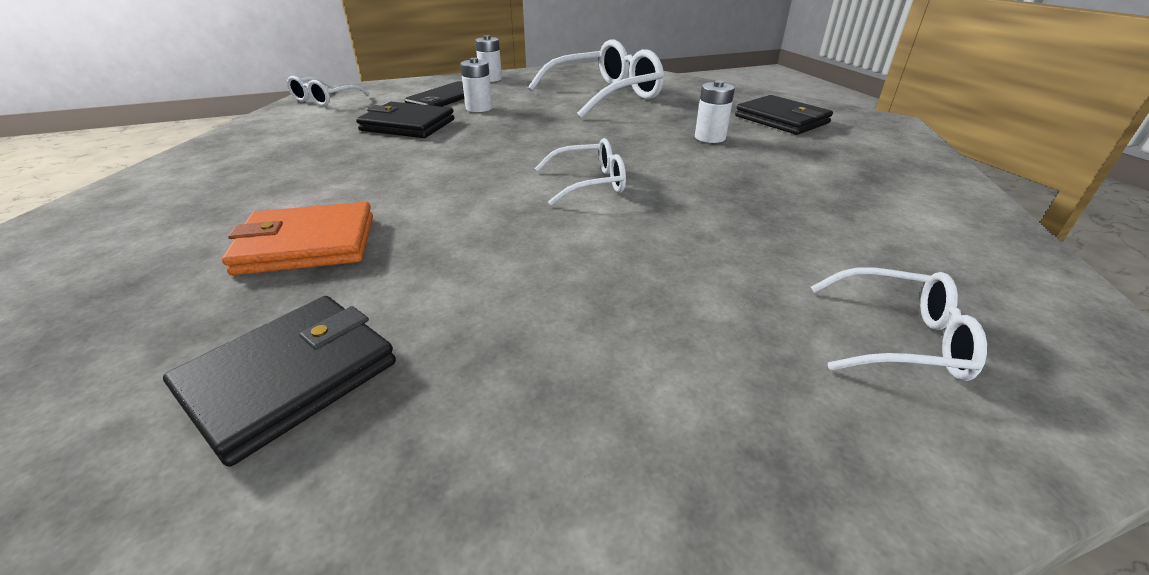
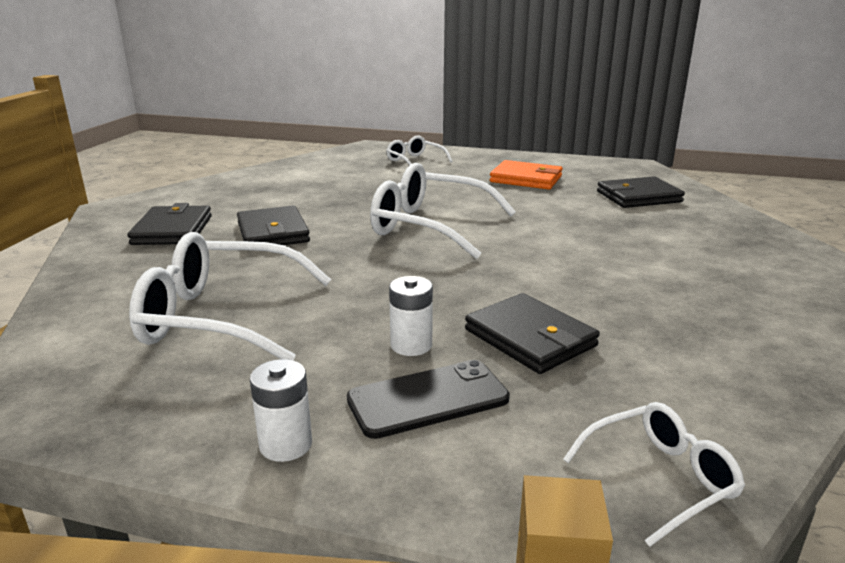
camera: 145 degrees left, 10 degrees down
orange wallet [222,202,373,275] -> orange wallet moved to [490,160,563,190]
white glasses [535,138,626,205] -> white glasses [370,163,516,259], size x1.87
white battery [695,80,735,143] -> black wallet [237,205,310,245]

